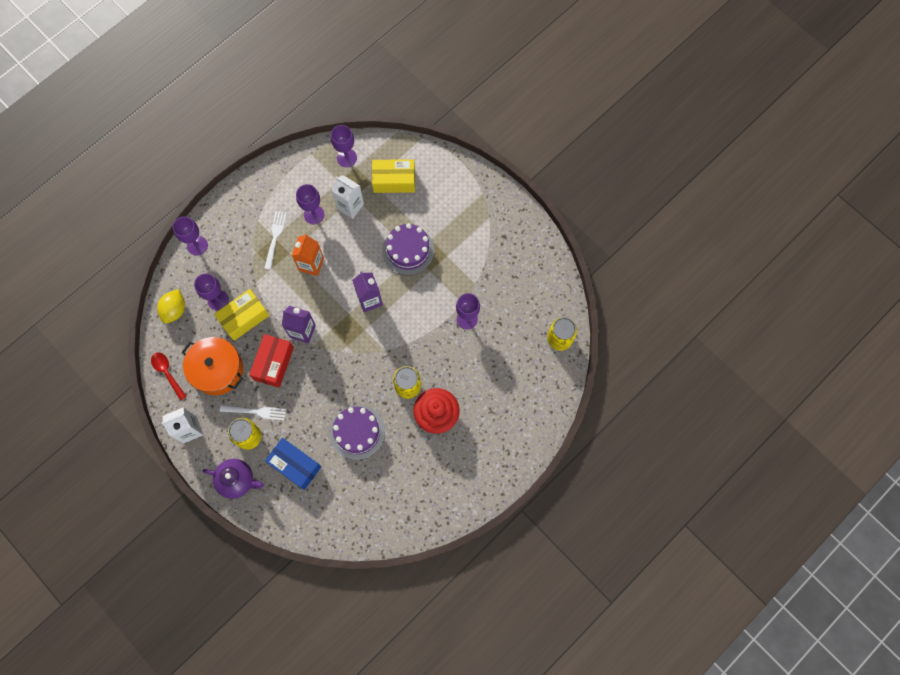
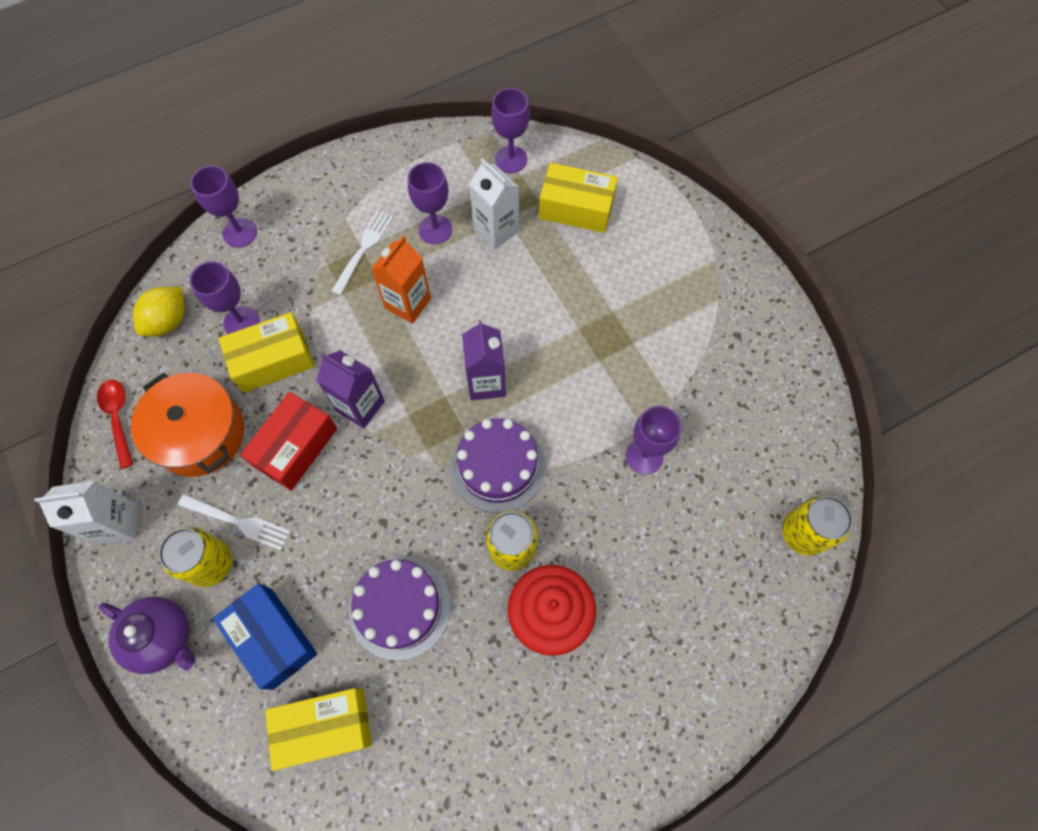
camera: 15 degrees right, 5 degrees down
purple cake [382,223,434,275] -> purple cake moved to [451,418,546,513]
none -> yellow box [265,688,372,771]

